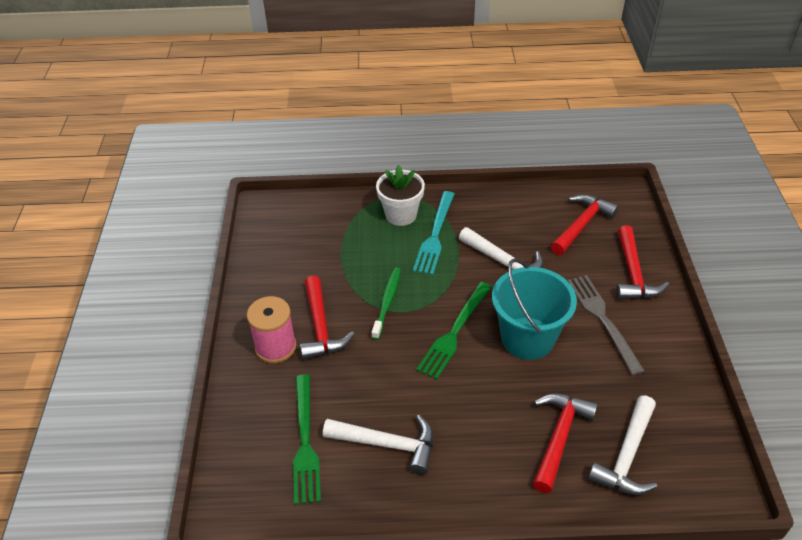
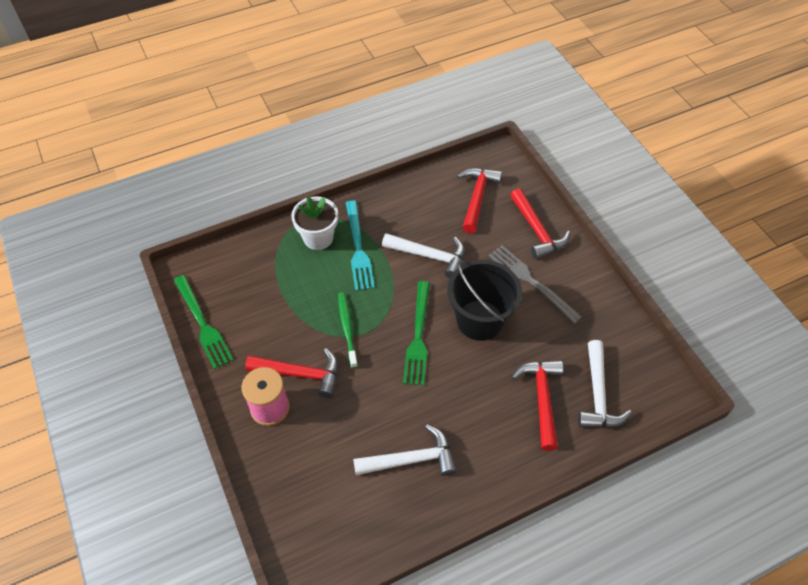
camera: 25 degrees left, 10 degrees up
green fork [293,374,321,505] -> green fork moved to [174,275,233,369]
red hammer [300,276,354,360] -> red hammer turned 45 degrees counterclockwise [245,348,338,398]
turquoise bucket [492,259,577,360] -> black bucket [448,260,522,341]

